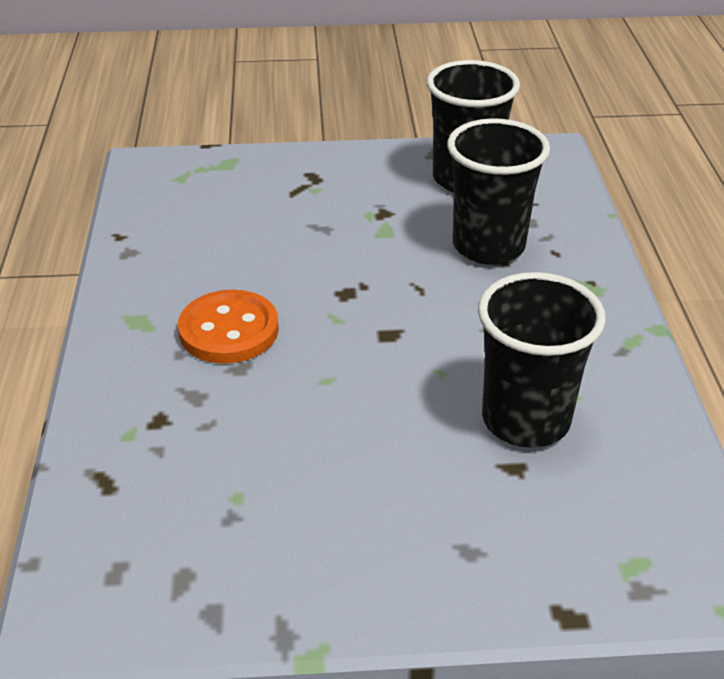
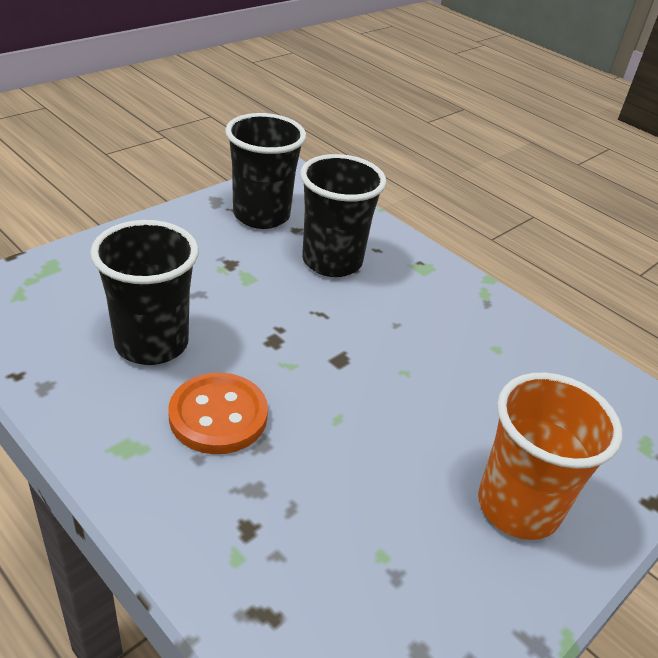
camera: 45 degrees left, 0 degrees up
black cup [478,272,606,448] -> black cup moved to [90,220,199,365]
none -> orange cup [478,373,623,540]

